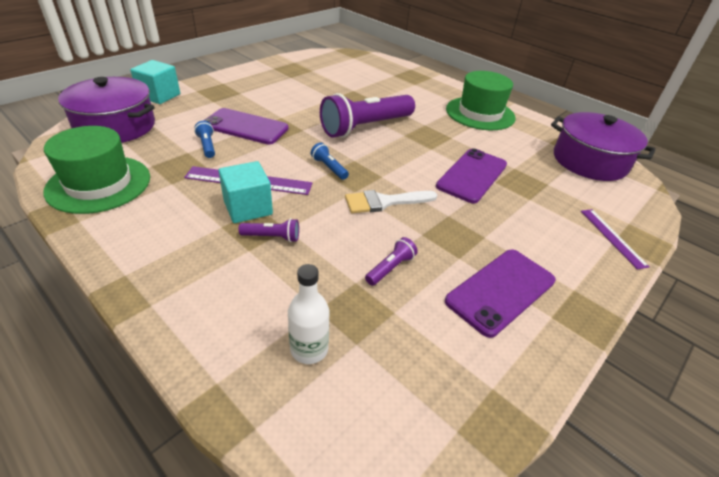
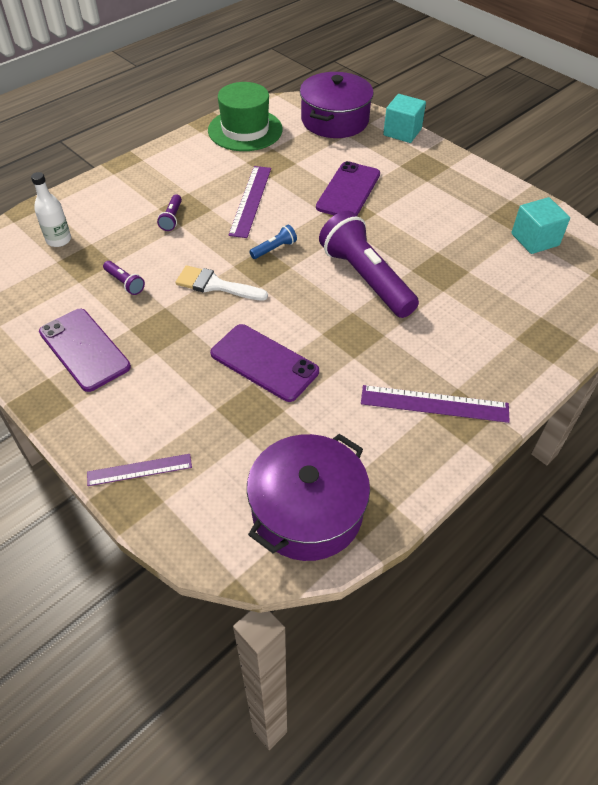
camera: 95 degrees right, 10 degrees up
blue flashlight [194,121,215,158] -> none
turquoise cube [219,161,273,223] -> turquoise cube moved to [511,197,570,254]
white brush [345,190,437,213] -> white brush turned 60 degrees counterclockwise [175,265,268,301]
green hat [446,71,516,130] -> purple ruler [361,385,510,423]

